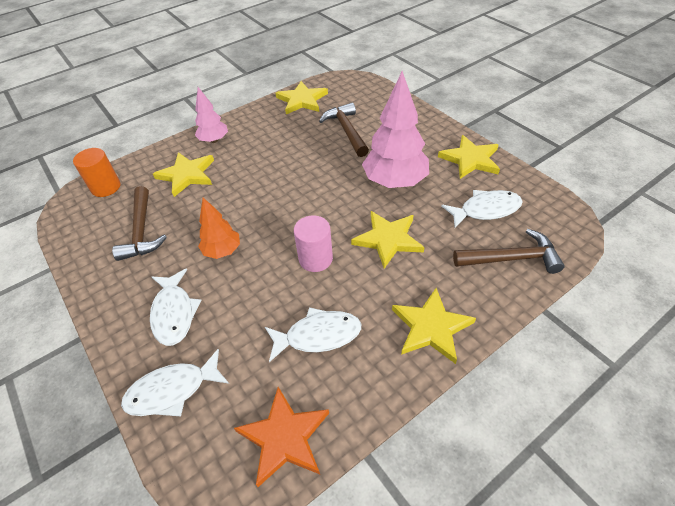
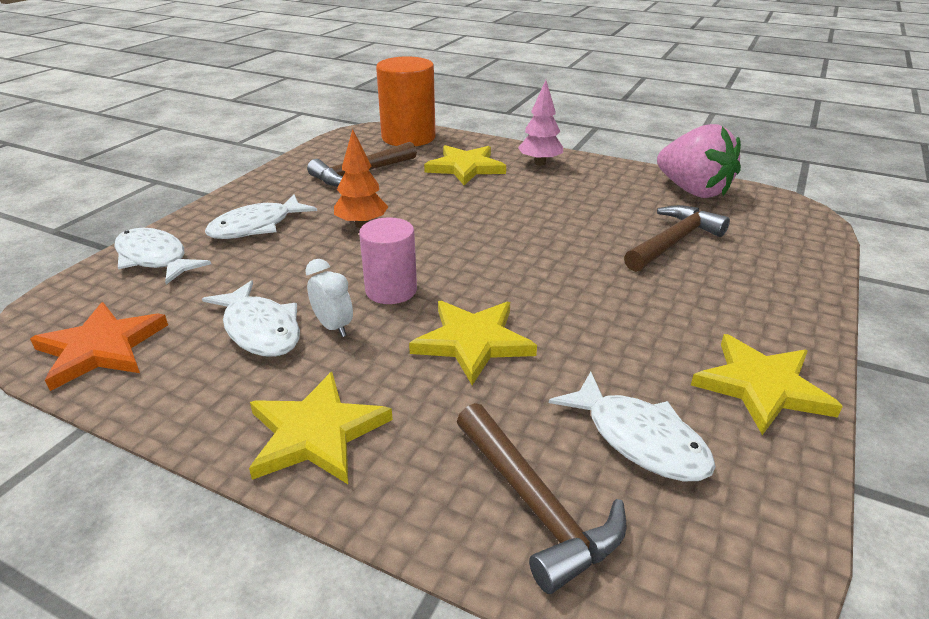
camera: 60 degrees right, 15 degrees down
orange cylinder [73,148,120,197] -> orange cylinder [376,56,436,146], size x1.59
yellow star [276,81,328,114] -> pink strawberry [657,124,741,198]
pink tree [362,71,429,188] -> none
none -> white clock [305,259,353,337]

